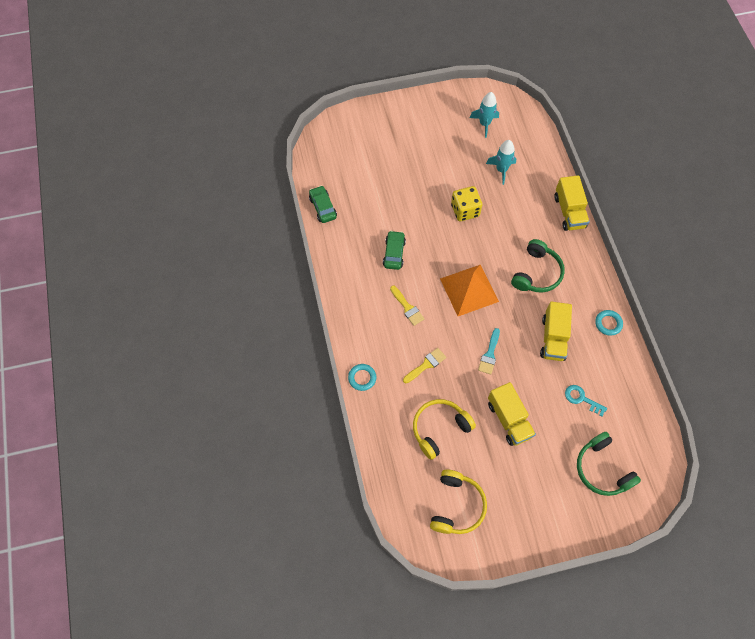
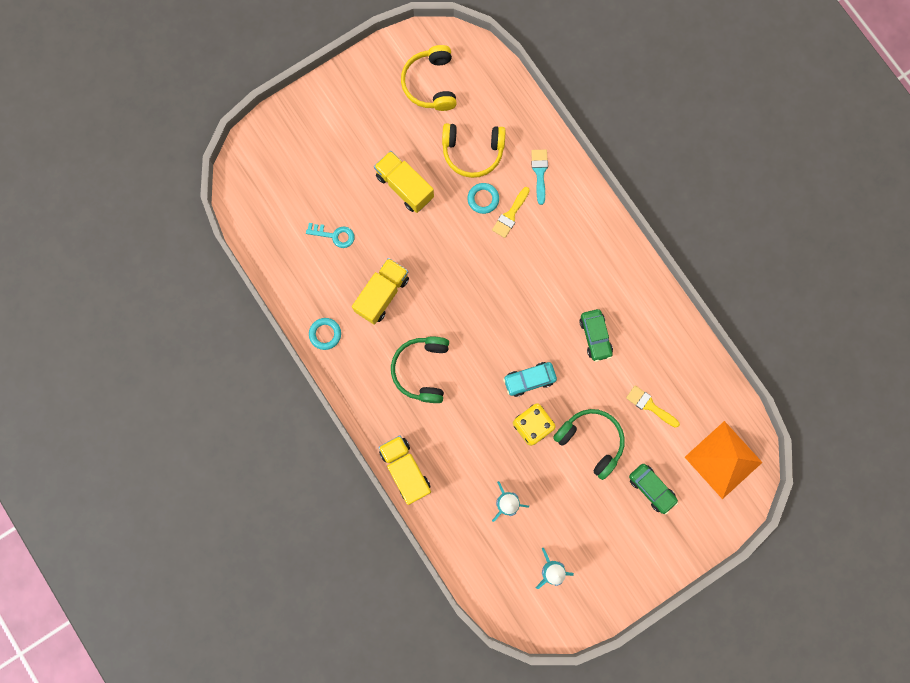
camera: 160 degrees right, 15 degrees up
green car [309,185,337,223] -> green car moved to [629,464,678,515]
turquoise ring [348,364,376,391] -> turquoise ring moved to [468,183,499,214]
yellow brush [390,285,424,326] -> yellow brush moved to [626,385,680,428]
yellow headphones [413,399,476,460] -> yellow headphones turned 60 degrees clockwise [442,123,506,178]
orange pyramid [440,264,499,316] -> orange pyramid moved to [685,421,763,499]
turquoise brush [478,328,500,374] -> turquoise brush moved to [531,150,548,205]
yellow truck [540,302,572,361] -> yellow truck turned 45 degrees clockwise [352,258,409,325]
green headphones [577,432,641,496] -> green headphones moved to [553,409,625,480]
none -> turquoise car [503,362,557,397]

